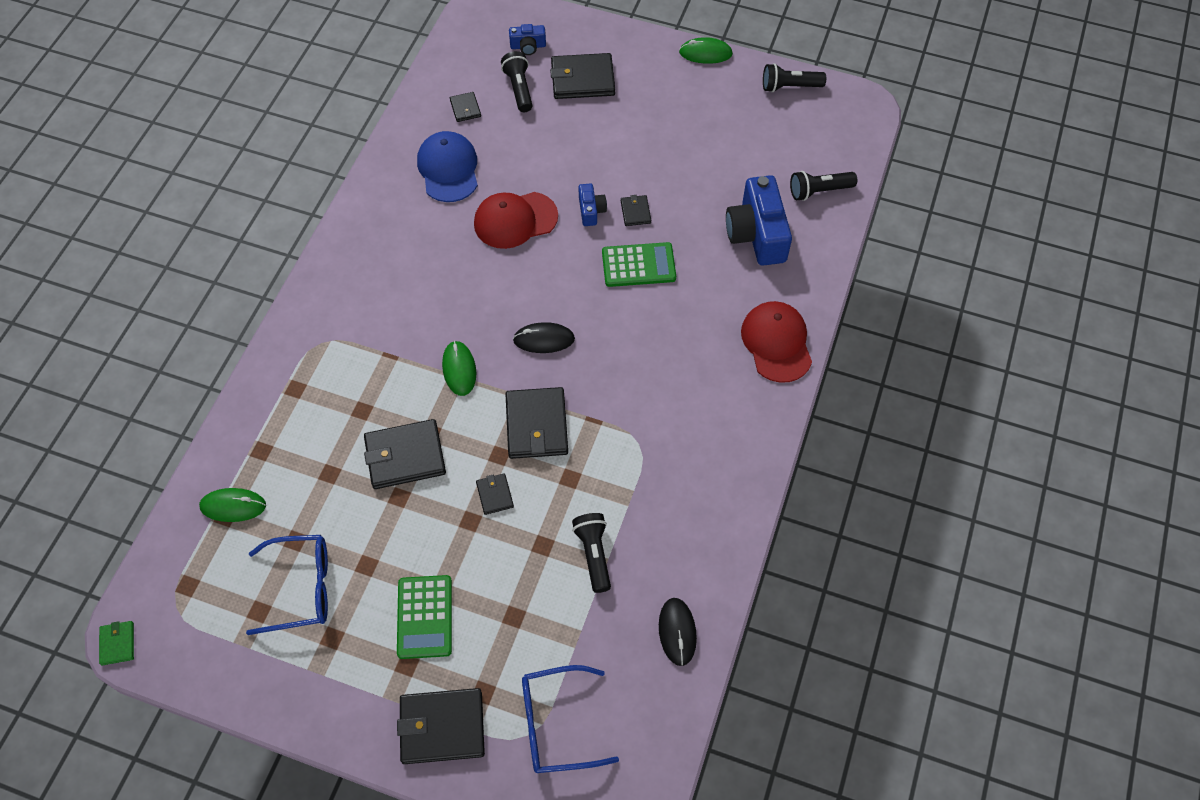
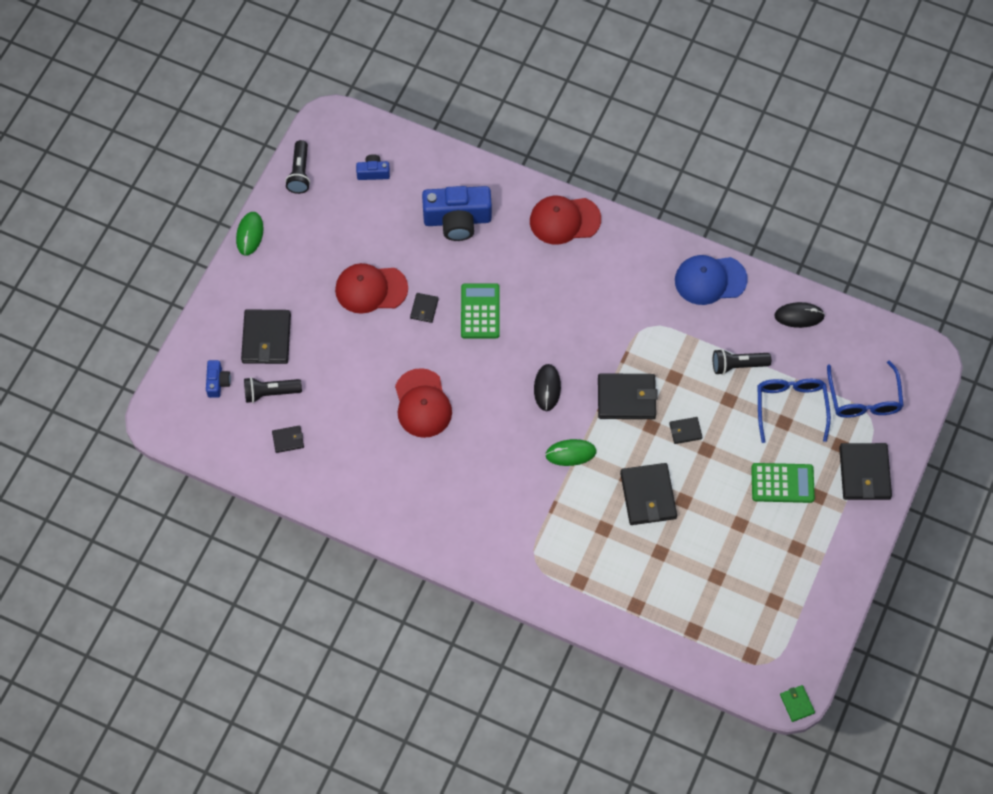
camera: 85 degrees left, 5 degrees up
green wallet [99,621,134,666] -> green wallet turned 75 degrees clockwise [780,685,815,722]
green mouse [199,488,266,522] -> none
blue glasses [246,535,328,635] -> blue glasses moved to [758,379,831,443]
blue cap [417,131,478,202] -> blue cap moved to [675,255,748,305]
blue camera [578,183,607,226] -> blue camera moved to [356,154,390,180]
black wallet [621,195,651,226] -> black wallet turned 75 degrees counterclockwise [410,293,439,323]
black flashlight [790,171,857,201] -> none
none -> red cap [335,263,408,314]

